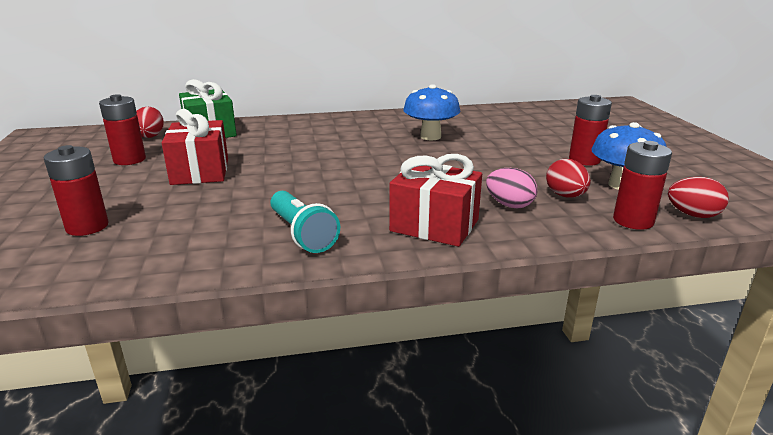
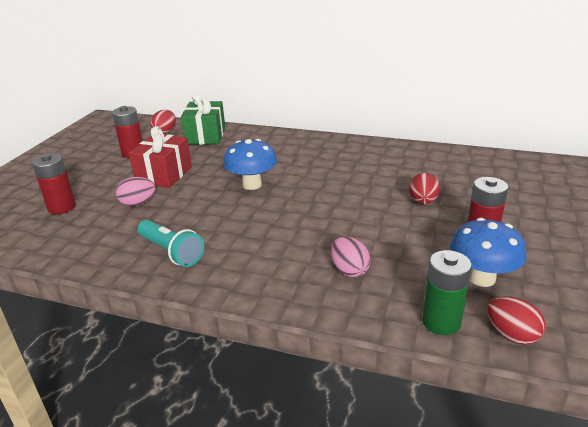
camera: 30 degrees right, 5 degrees up
turquoise flashlight [270,191,340,253] -> turquoise flashlight turned 45 degrees counterclockwise [138,220,204,267]
red gift [389,154,482,247] -> none
blue mushroom [403,84,460,140] -> blue mushroom moved to [223,139,277,190]
red egg [546,159,591,198] -> red egg moved to [409,173,440,205]
red battery [613,141,672,230] -> green battery [422,250,472,335]
none -> pink egg [116,177,156,206]

